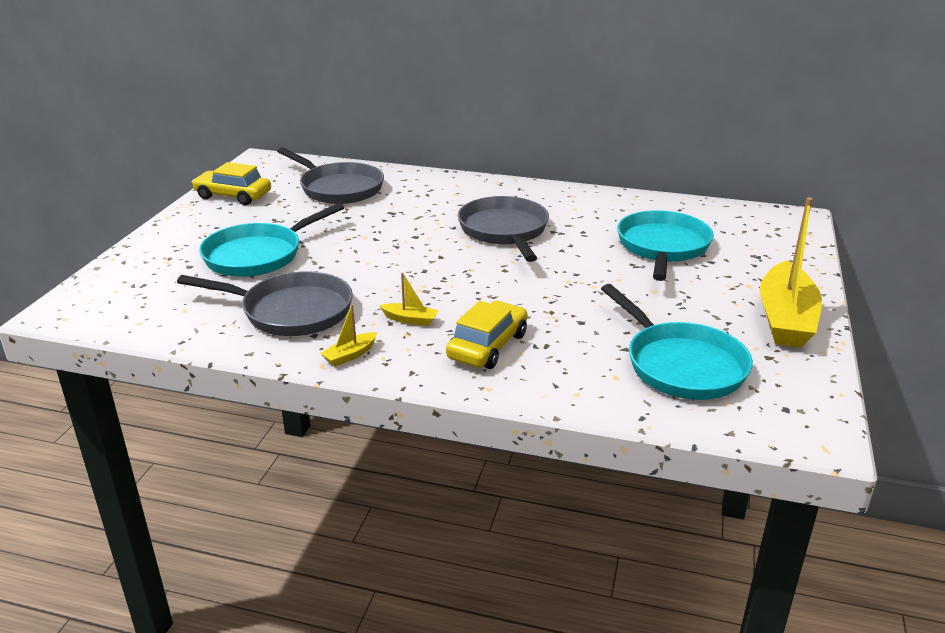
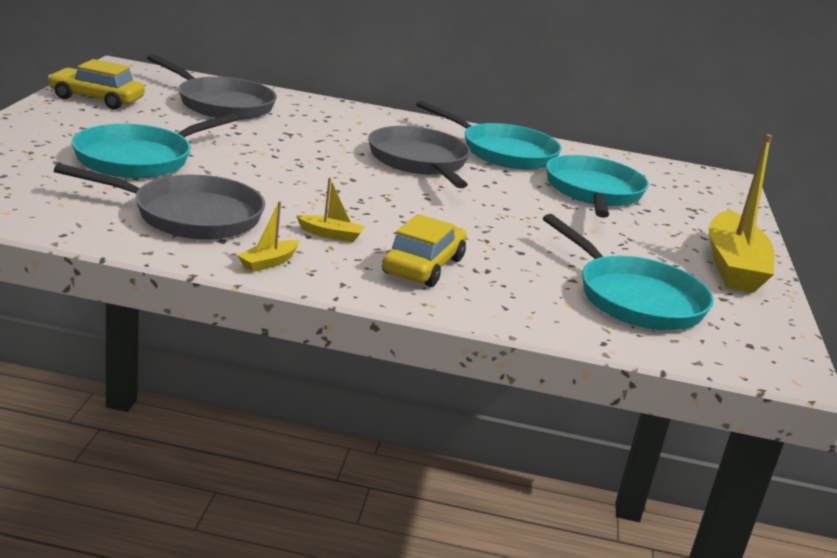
camera: 10 degrees left, 5 degrees down
none -> turquoise pan [416,100,561,170]

